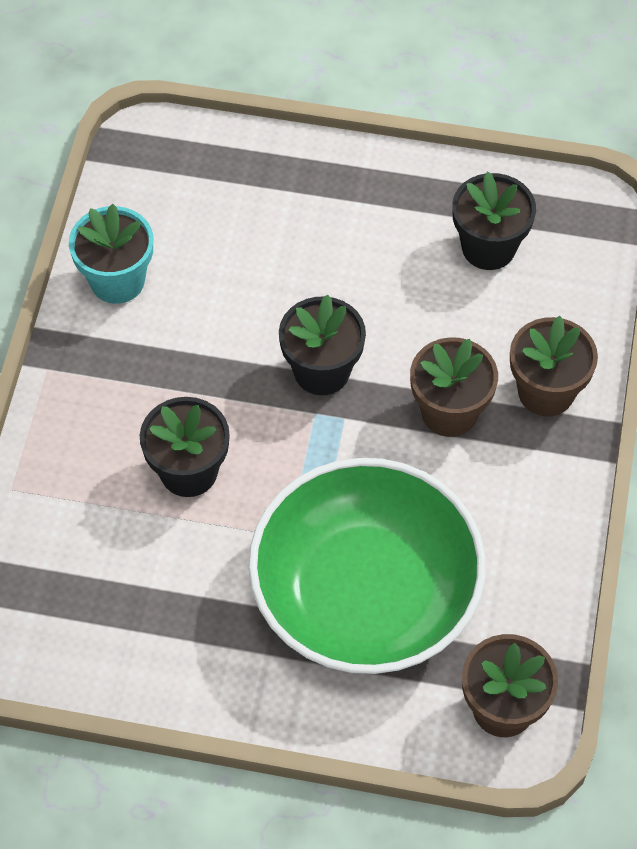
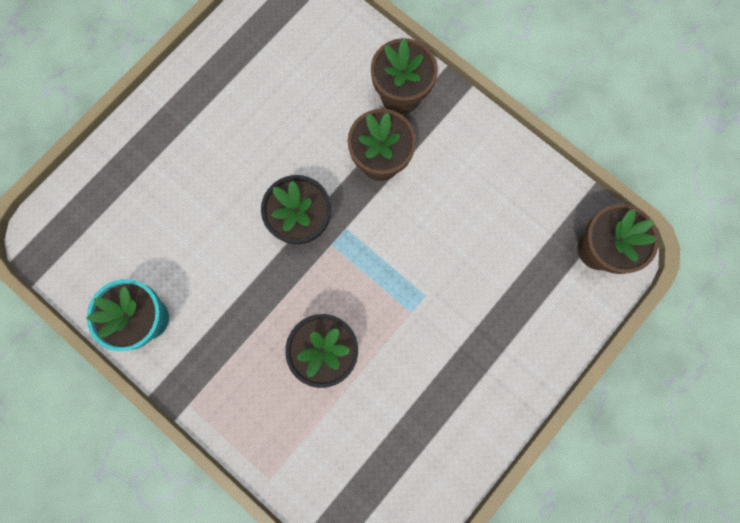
camera: 60 degrees left, 20 degrees up
green bowl [248,458,486,674] -> none
black flower pot [452,171,536,270] -> none

